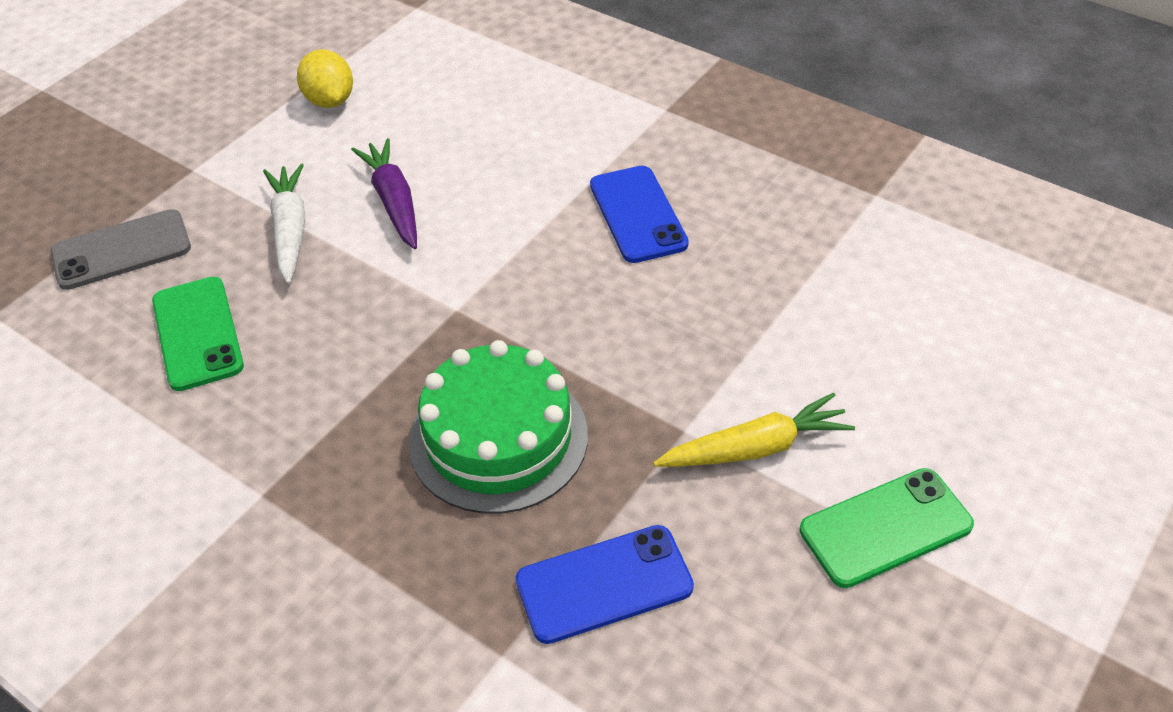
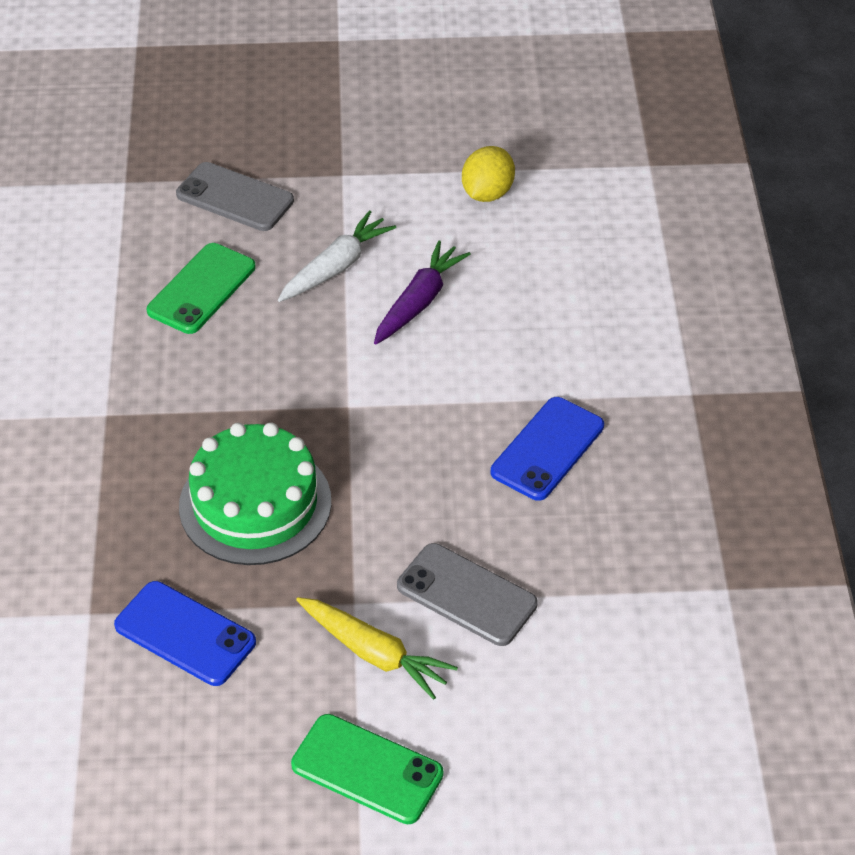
camera: 50 degrees right, 0 degrees up
none -> grey phone [397,543,538,646]

